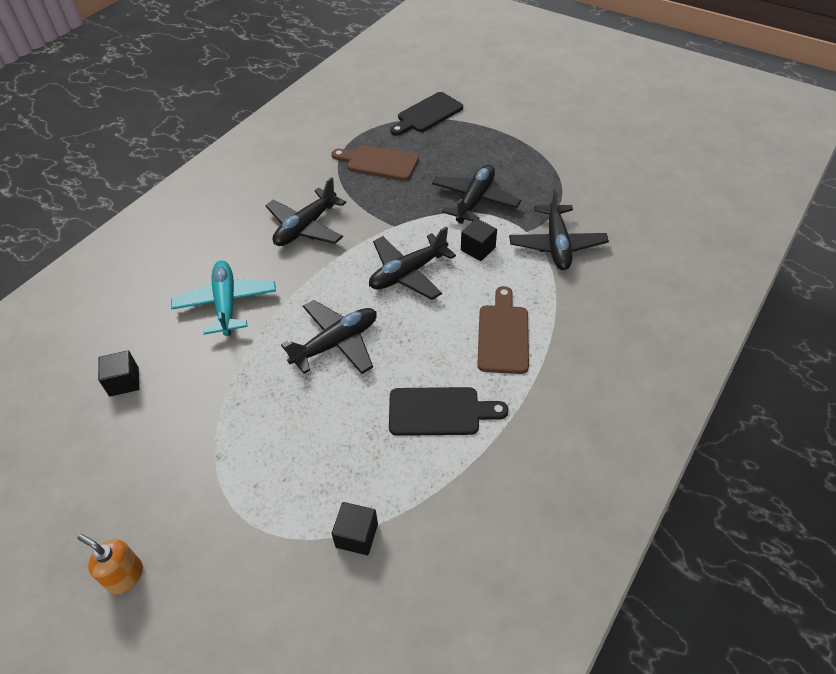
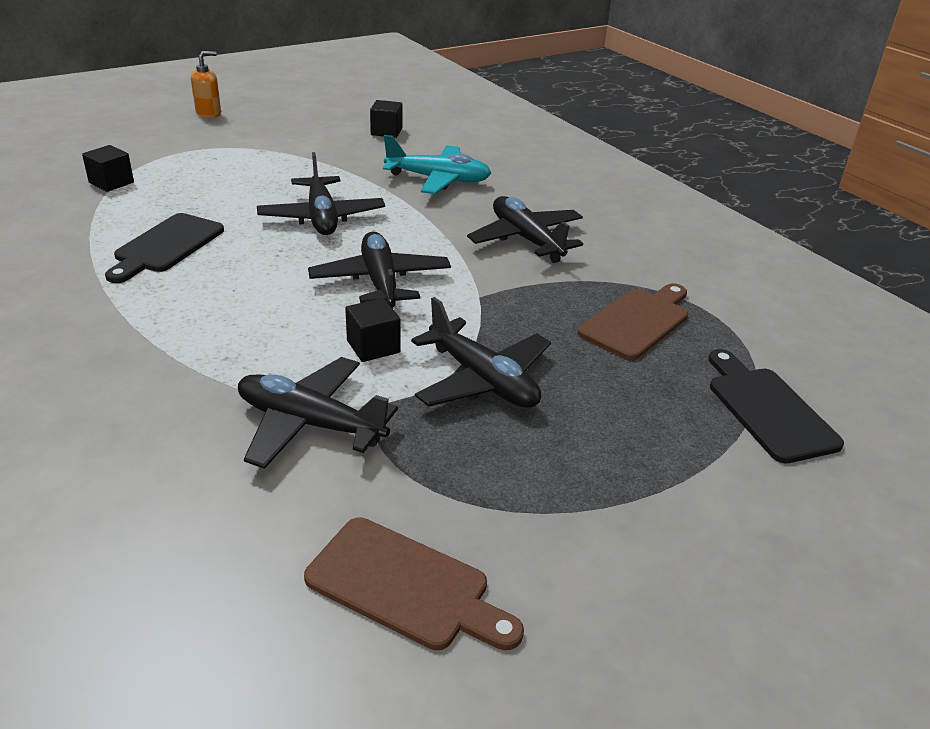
camera: 110 degrees right, 15 degrees down
brown cutting board [477,286,529,374] -> brown cutting board moved to [304,517,524,650]

